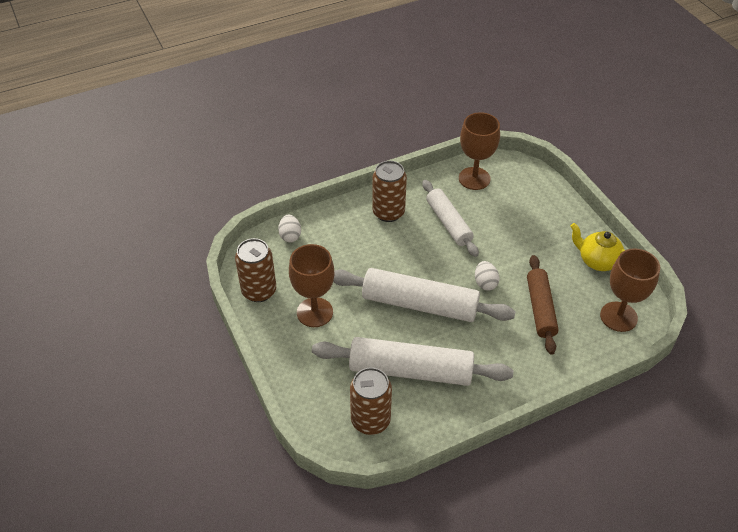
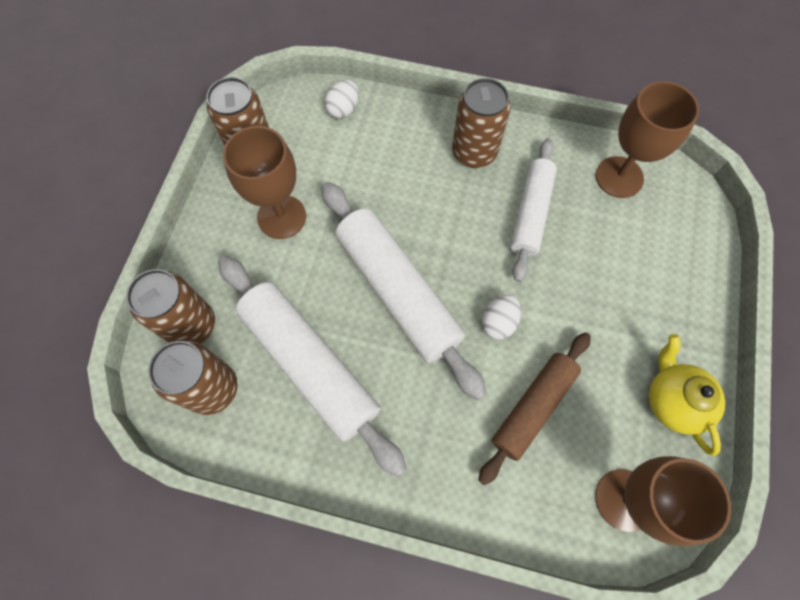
camera: 40 degrees right, 20 degrees up
none -> brown can [126,269,215,344]

